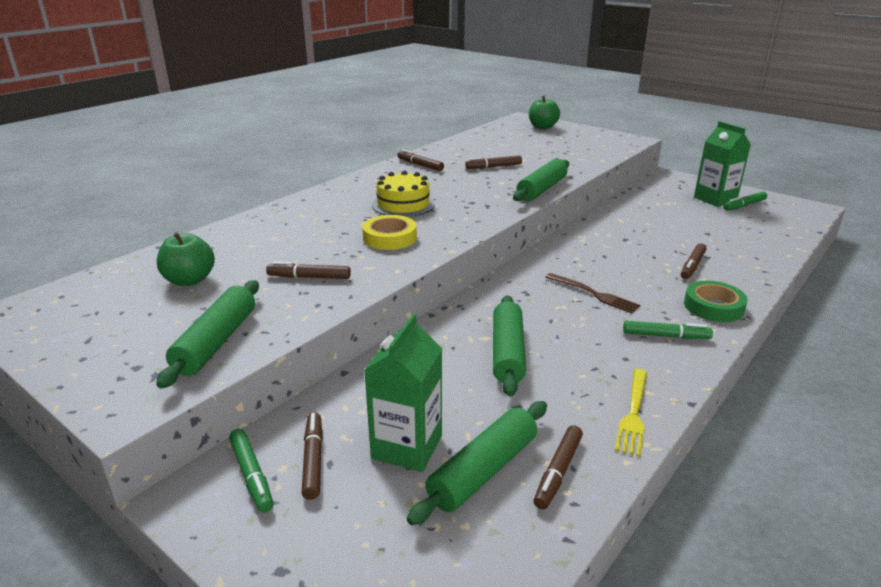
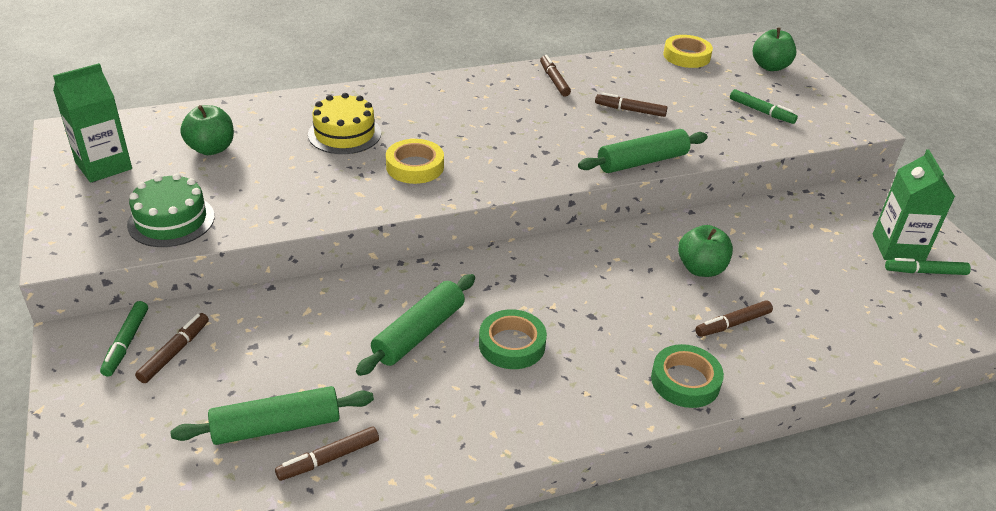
camera: 30 degrees right, 10 degrees up
green rolling pin [156,280,259,389] -> green cake [127,173,215,247]
brown marker [266,261,351,279] -> none
green carton [364,314,442,472] -> green carton moved to [53,63,132,183]
yellow cake [372,171,435,217] -> yellow cake moved to [308,93,381,154]
brown fork [545,273,640,313] -> none
yellow fork [615,369,647,457] -> none
green marker [623,321,713,339] -> green marker moved to [730,89,798,124]
none -> green tape [479,309,547,369]
none -> yellow tape [663,35,713,68]
none -> green apple [678,225,733,277]

